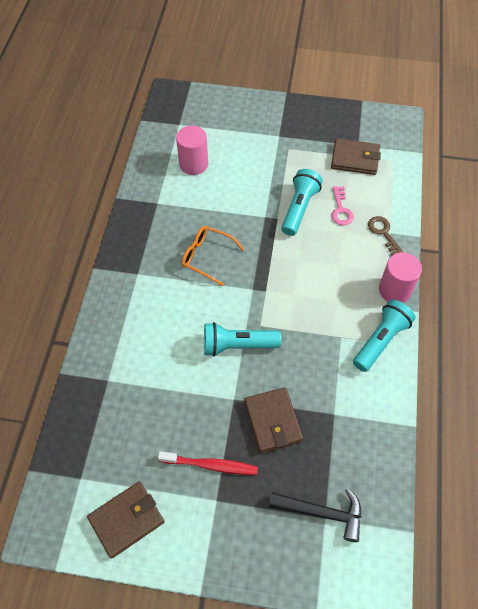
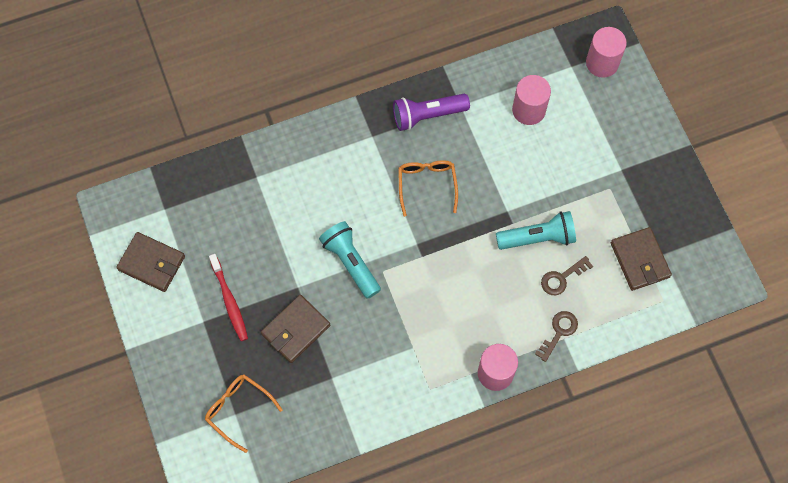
camera: 60 degrees right, 10 degrees up
black hammer [269,488,361,542] -> orange glasses [205,374,283,453]
pink key [332,186,354,225] -> brown key [541,256,593,295]
turquoise flashlight [353,300,416,372] -> none
none -> purple flashlight [393,94,470,131]
none -> pink cylinder [586,27,627,78]

